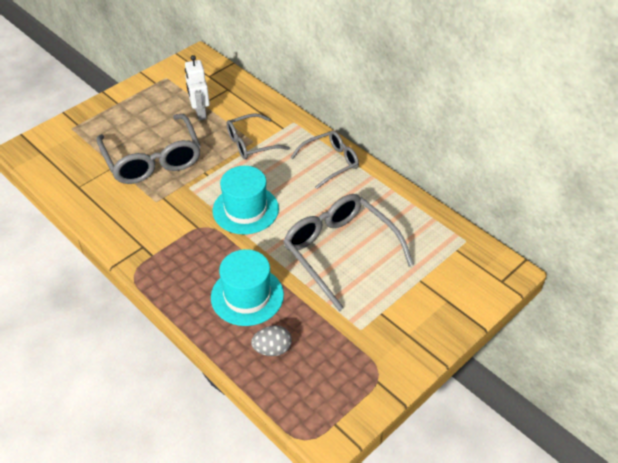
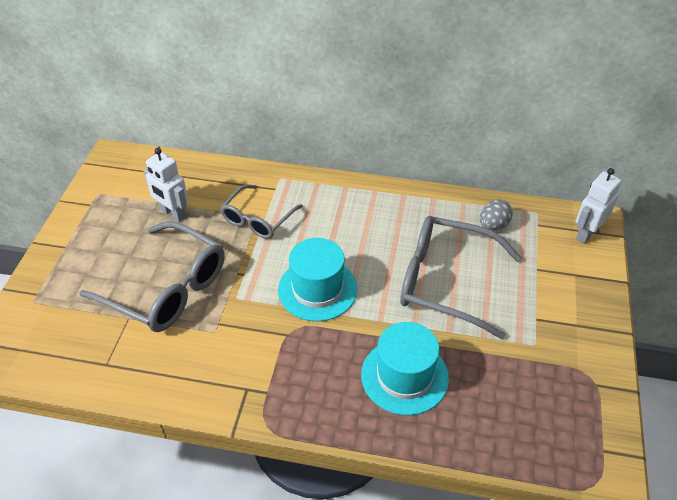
camera: 35 degrees left, 0 degrees up
grey egg [251,325,292,356] -> grey egg moved to [480,199,513,231]
grey glasses [290,130,359,189] -> none
none -> white robot [576,168,622,244]

